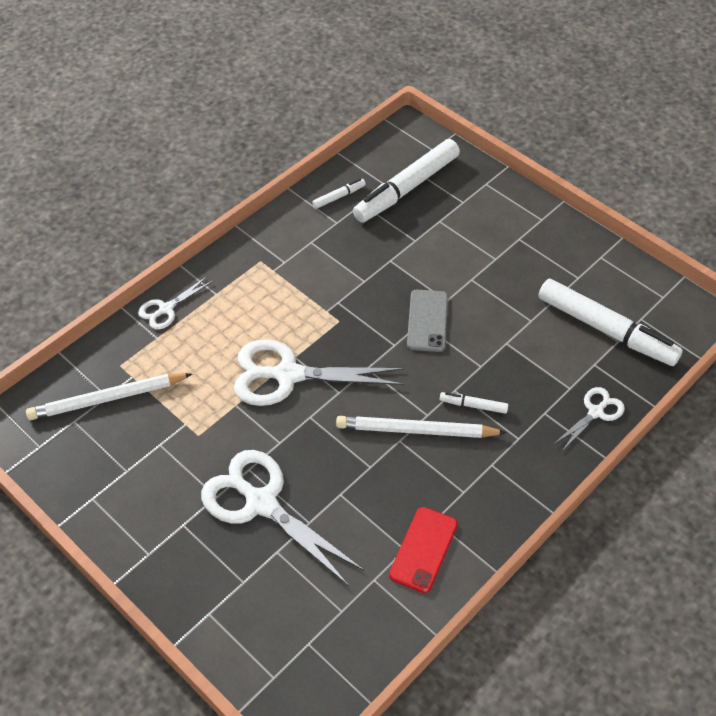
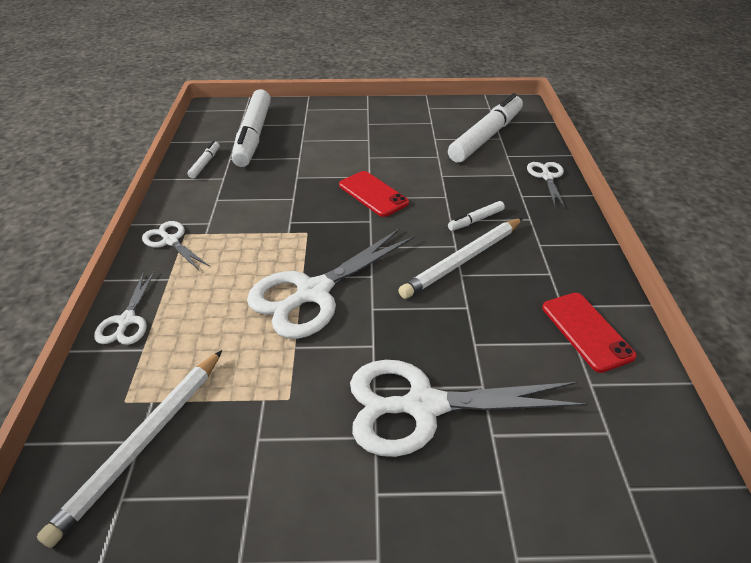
camera: 45 degrees left, 10 degrees down
grey phone [407,290,448,352] -> red phone [339,171,409,217]
white marker [538,279,683,366] -> white marker turned 45 degrees counterclockwise [448,93,523,163]
none -> white scissors [142,221,210,270]

